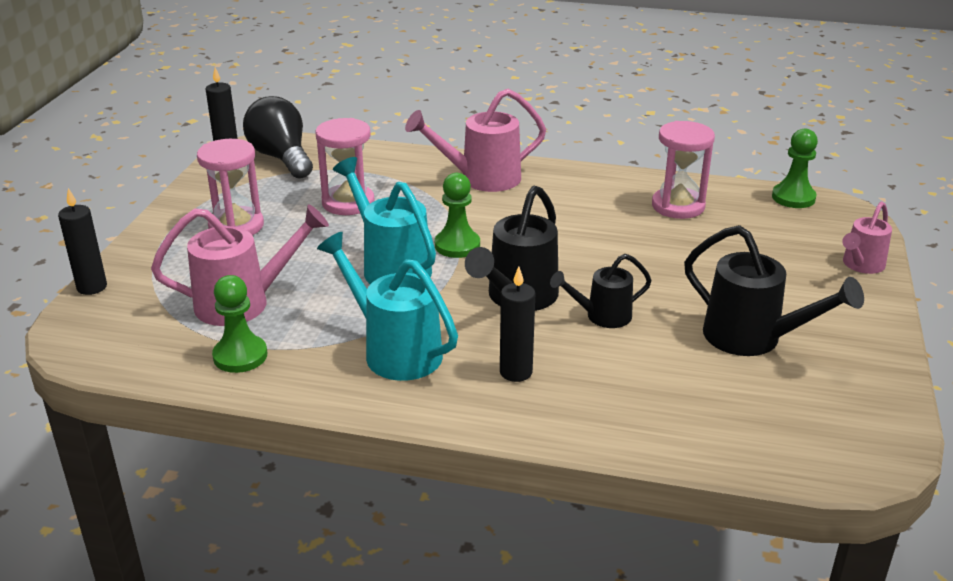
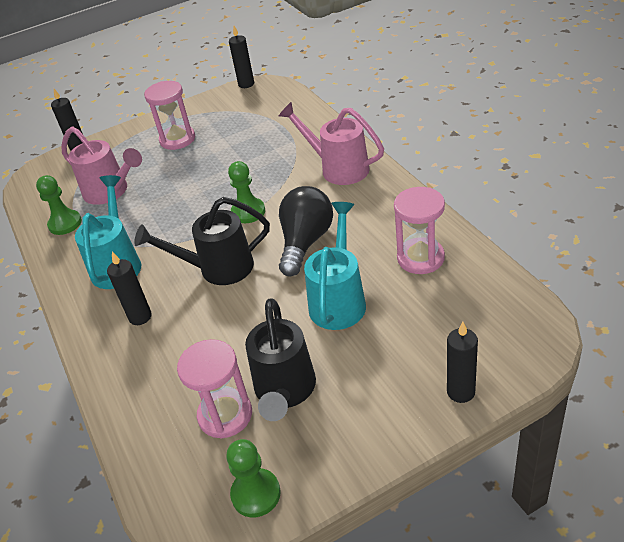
camera: 55 degrees right, 10 degrees up
black light bulb [243,96,313,179] -> black light bulb moved to [279,186,333,276]
pink hourglass [316,118,375,215] -> pink hourglass moved to [177,339,252,439]
turquoise watering can [333,157,436,284] -> turquoise watering can moved to [304,202,366,330]
black watering can [550,254,652,328] -> none
green pawn [772,129,818,208] -> green pawn moved to [226,439,281,517]
pink watering can [842,201,892,274] -> black candle [447,322,478,403]

